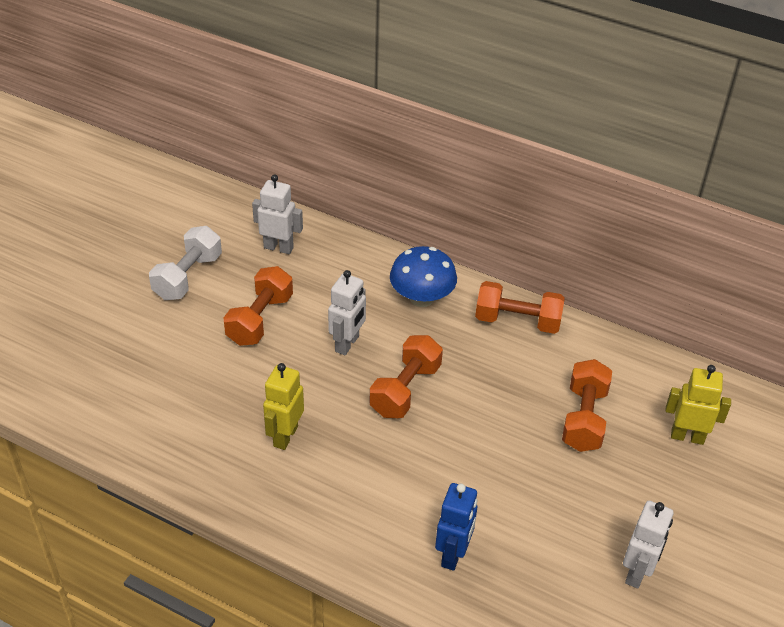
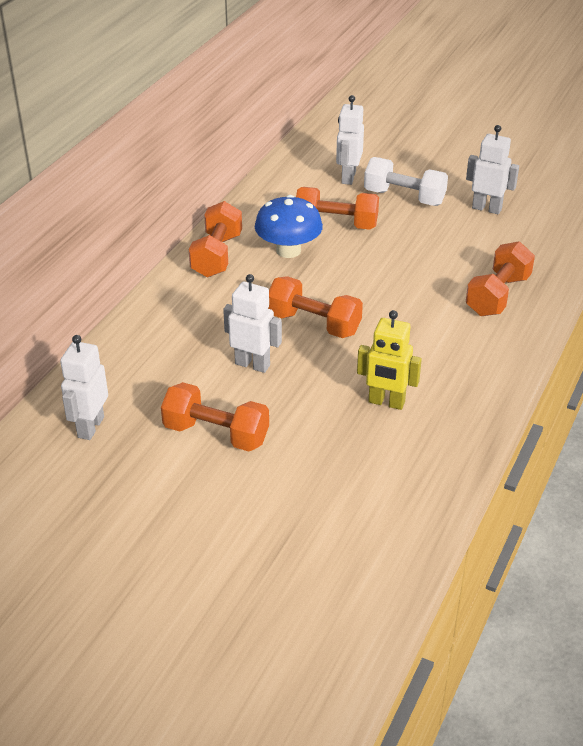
camera: 90 degrees left, 5 degrees down
white dumbbell [149,226,222,300] -> white dumbbell moved to [364,157,448,206]
blue mushroom [390,246,457,307] -> blue mushroom moved to [255,195,323,258]
blue robot [435,483,478,571] -> orange dumbbell [466,242,535,316]
yellow robot [665,365,731,445] -> white robot [336,95,364,185]

